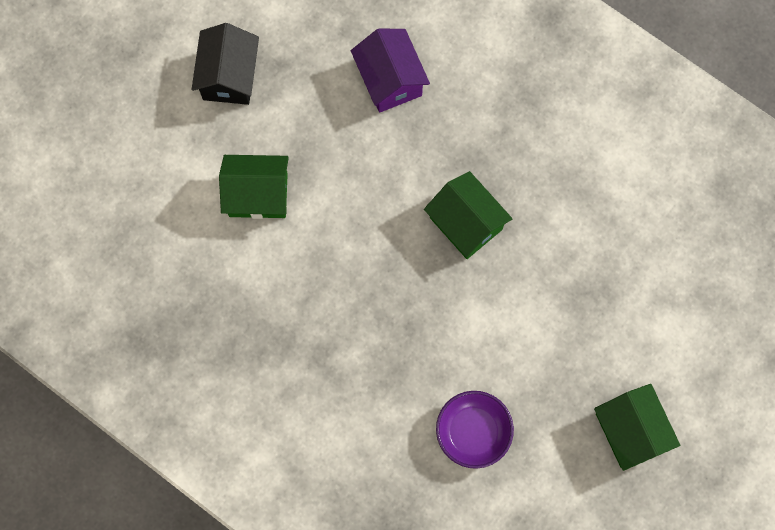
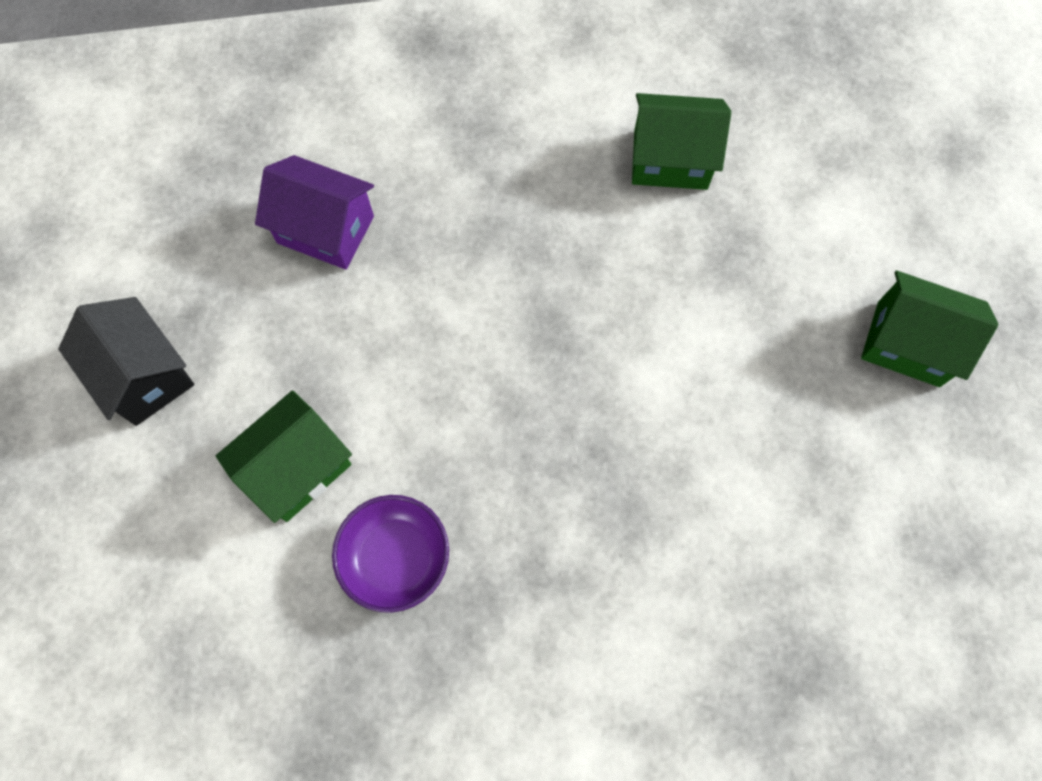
camera: 45 degrees left, 5 degrees down
green house [424,171,512,259] -> green house moved to [632,93,731,190]
purple bowl [436,391,514,469] -> purple bowl moved to [332,495,449,613]

